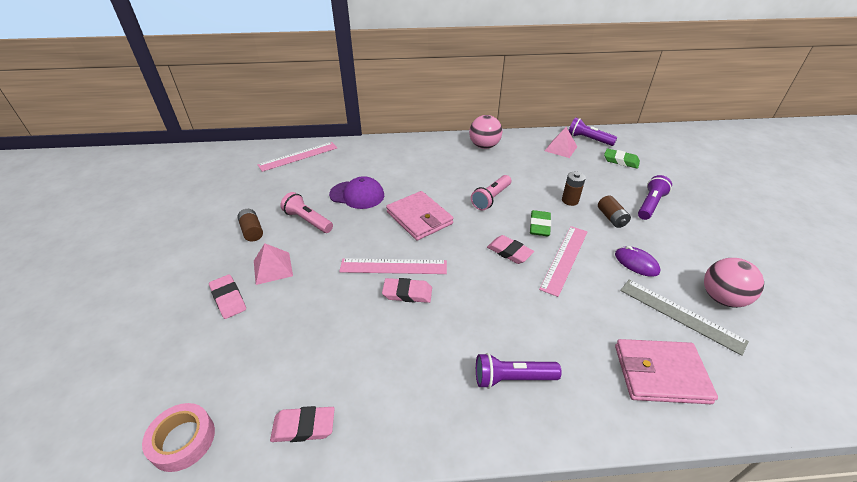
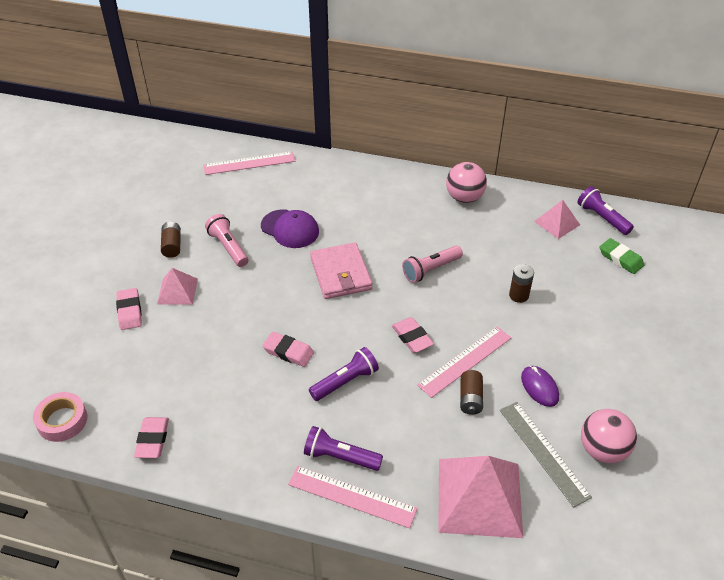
camera: 20 degrees right, 5 degrees up
pink eraser [270,406,335,442] -> pink eraser turned 75 degrees clockwise [134,417,169,458]
pink ruler [339,258,447,274] -> pink ruler moved to [288,466,417,528]
green eraser [530,210,551,236] -> none
brown battery [598,196,631,228] -> brown battery moved to [460,370,483,415]
pink wallet [615,339,718,404] -> pink pyramid [438,456,523,538]
purple flashlight [638,175,672,220] -> purple flashlight moved to [309,347,379,401]

